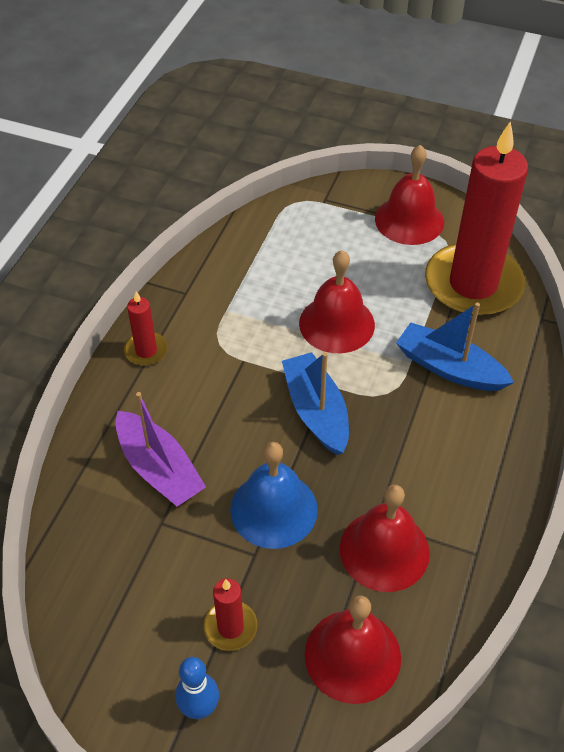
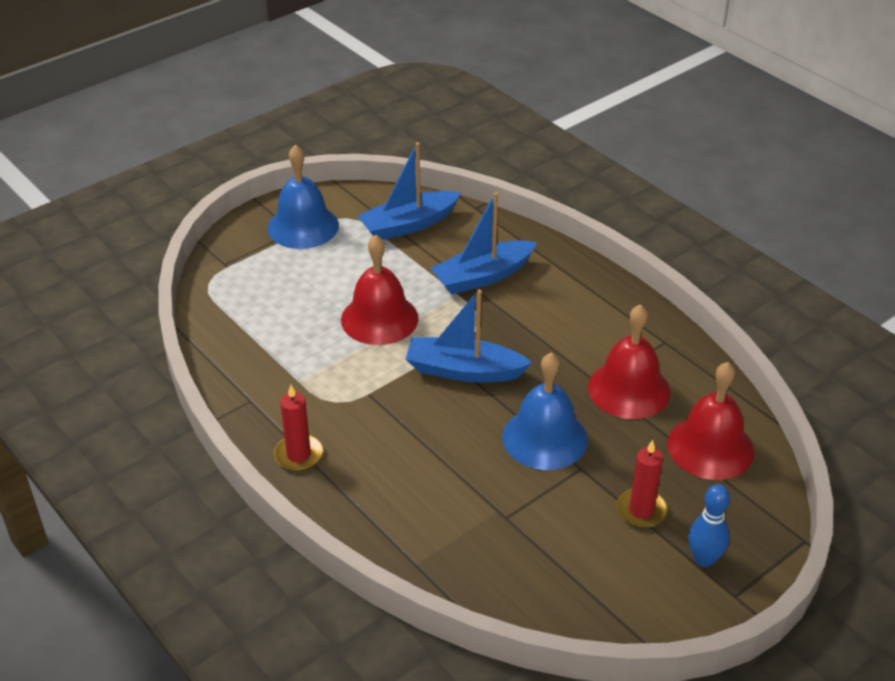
camera: 60 degrees left, 10 degrees down
purple boat [116,392,206,506] -> none
red bell [375,145,444,245] -> blue bell [267,145,339,249]
red candle [425,121,528,316] -> blue boat [357,142,461,240]

